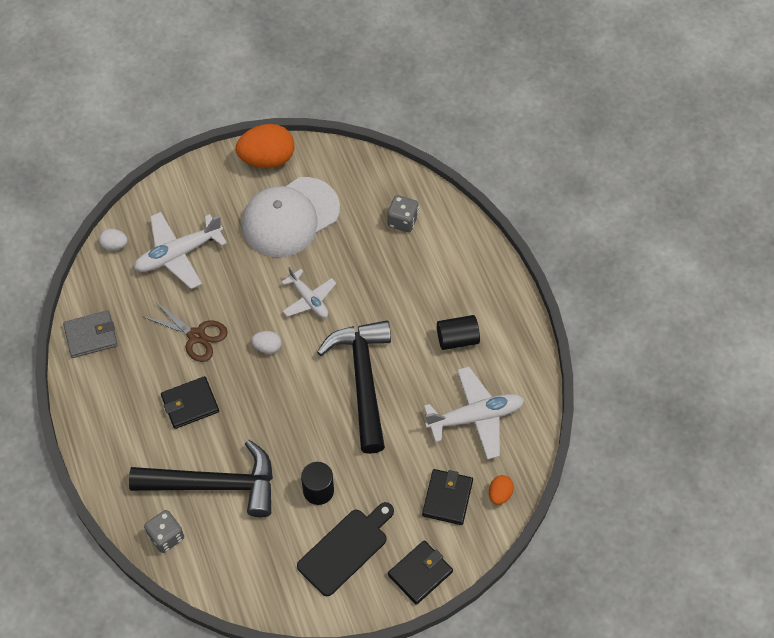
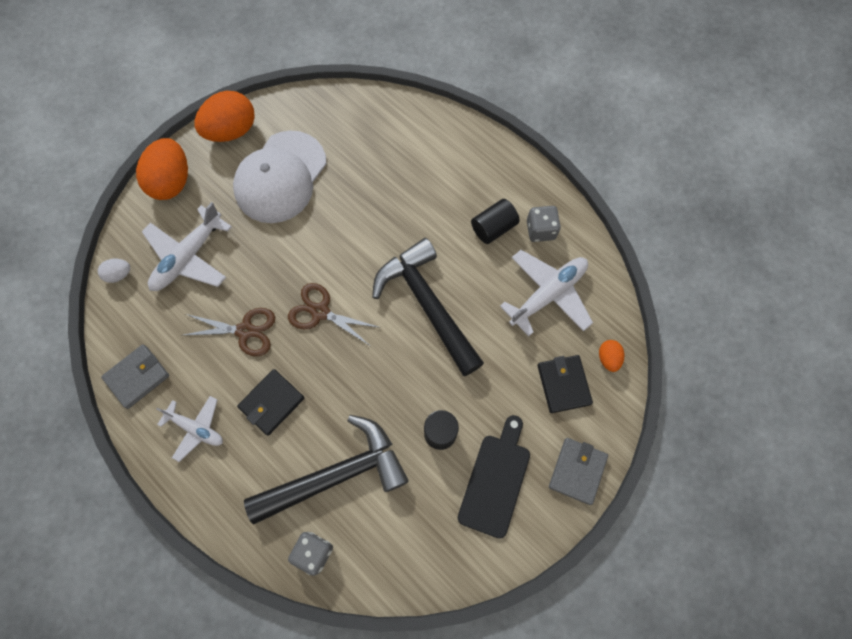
camera: 25 degrees left, 10 degrees up
white egg [251,331,282,354] -> brown scissors [288,283,381,346]
white plane [282,267,336,318] -> white plane moved to [157,396,223,462]
grey dice [388,195,419,232] -> grey dice moved to [527,206,561,242]
black wallet [388,540,453,605] -> grey wallet [549,438,608,505]
none -> orange egg [136,138,188,200]

